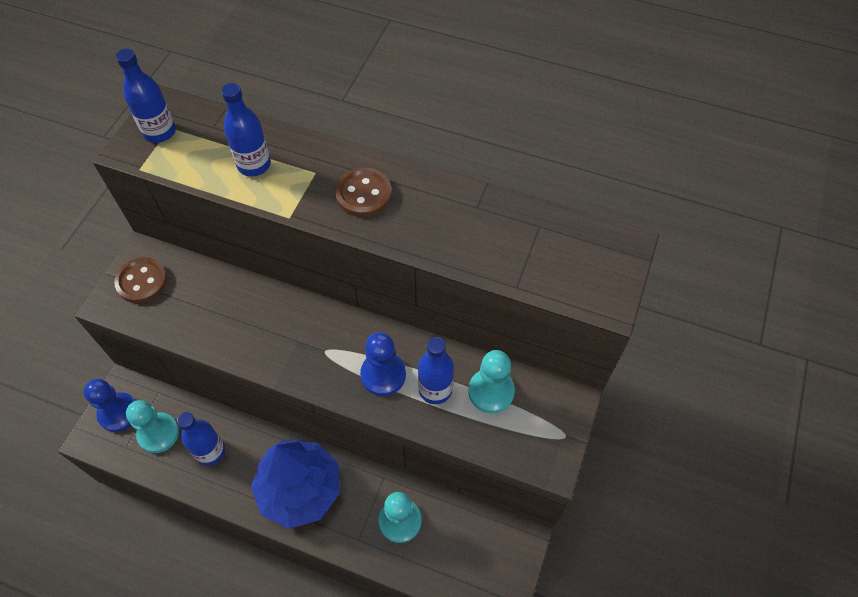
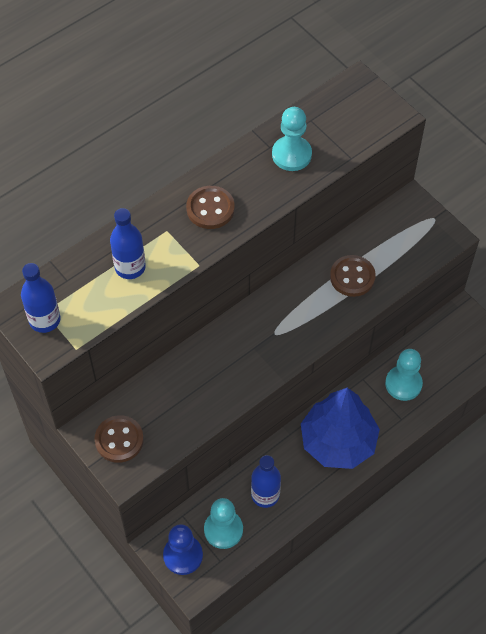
camera: 60 degrees left, 0 degrees up
blue pawn [360,332,406,396] -> none
blue bottle [418,337,454,404] -> brown button [330,255,376,297]
turquoise pawn [468,350,515,413] -> turquoise pawn moved to [272,107,312,171]

